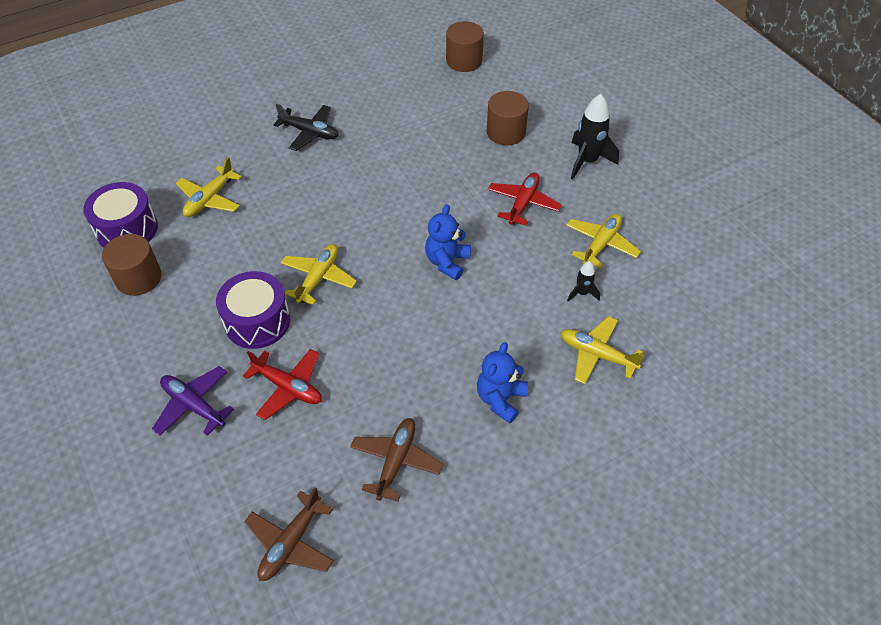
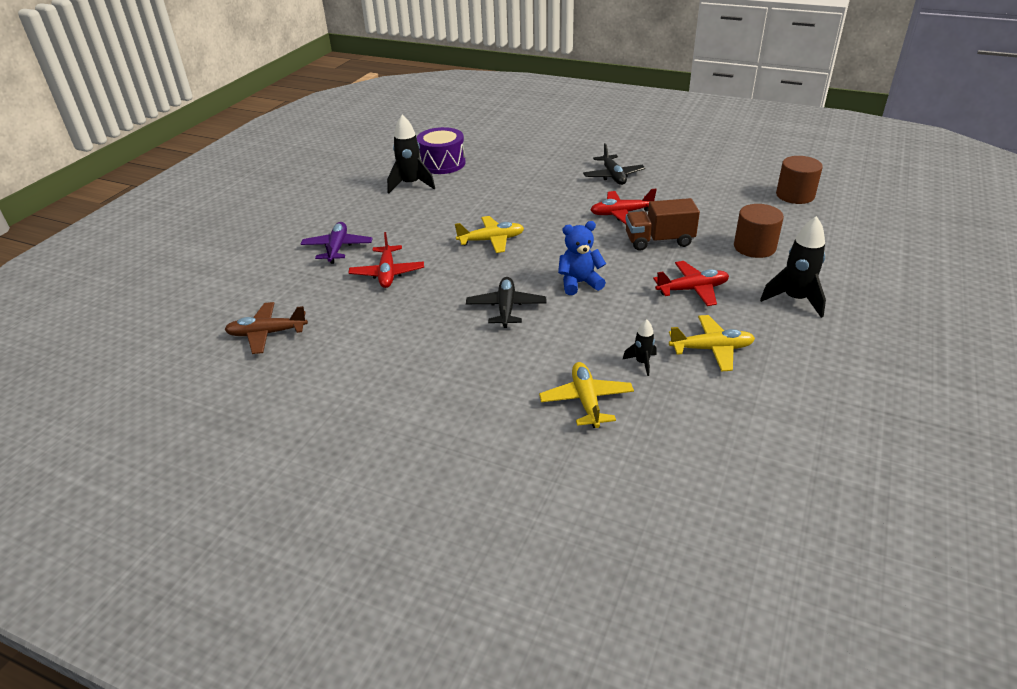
camera: 55 degrees right, 15 degrees down
brown cylinder [102,234,161,296] -> black rocket [387,114,435,194]
yellow plane [176,157,242,217] -> none
purple drum [216,271,290,349] -> none
brown plane [350,418,443,502] -> none
blue teddy bear [477,342,528,424] -> none
none -> black plane [466,277,546,328]
none -> red plane [591,188,657,224]
none -> brown truck [625,198,700,251]

